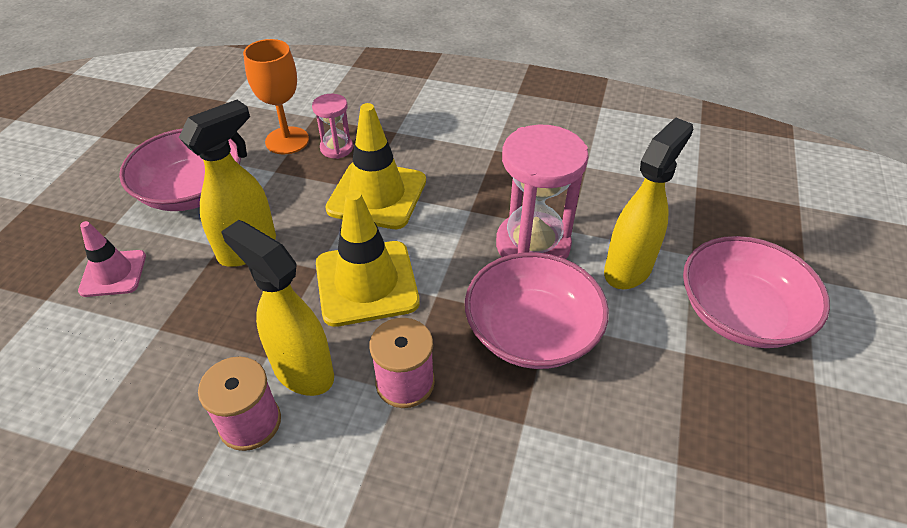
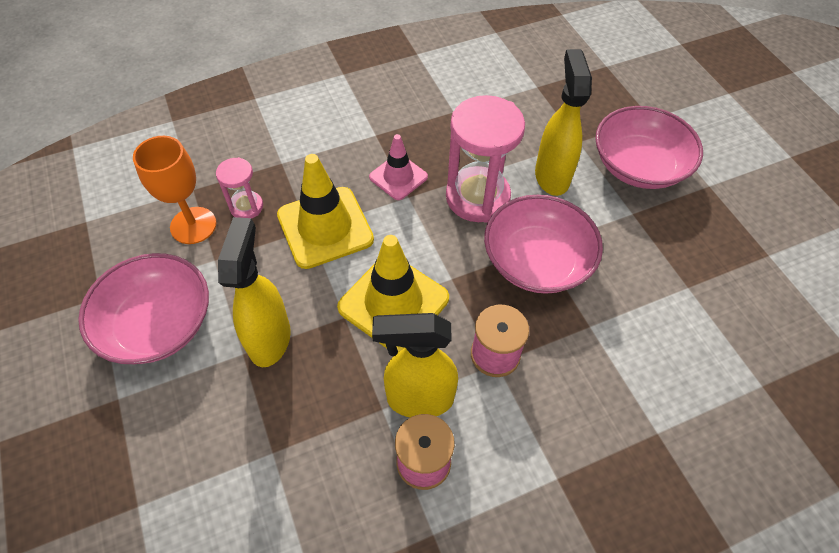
camera: 40 degrees left, 10 degrees up
pink traffic cone [78,221,146,297] -> pink traffic cone moved to [369,134,428,200]

